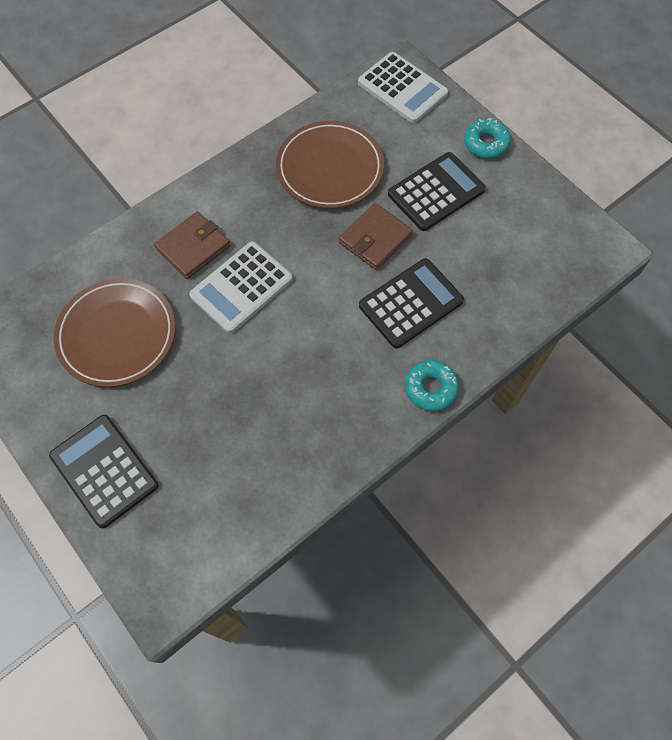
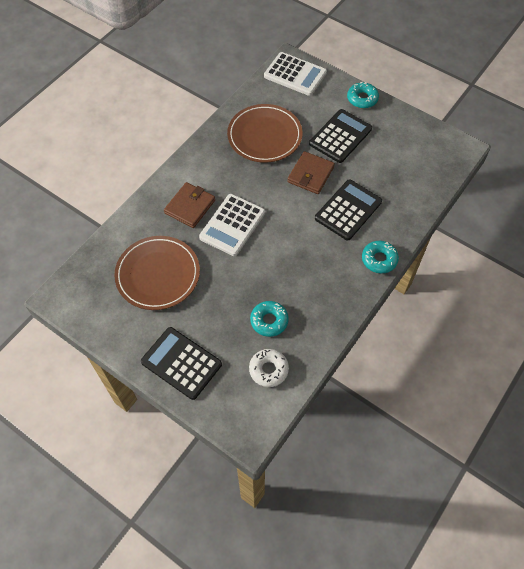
camera: 15 degrees left, 5 degrees down
none -> white donut [249,349,289,387]
none -> turquoise donut [250,301,289,337]

